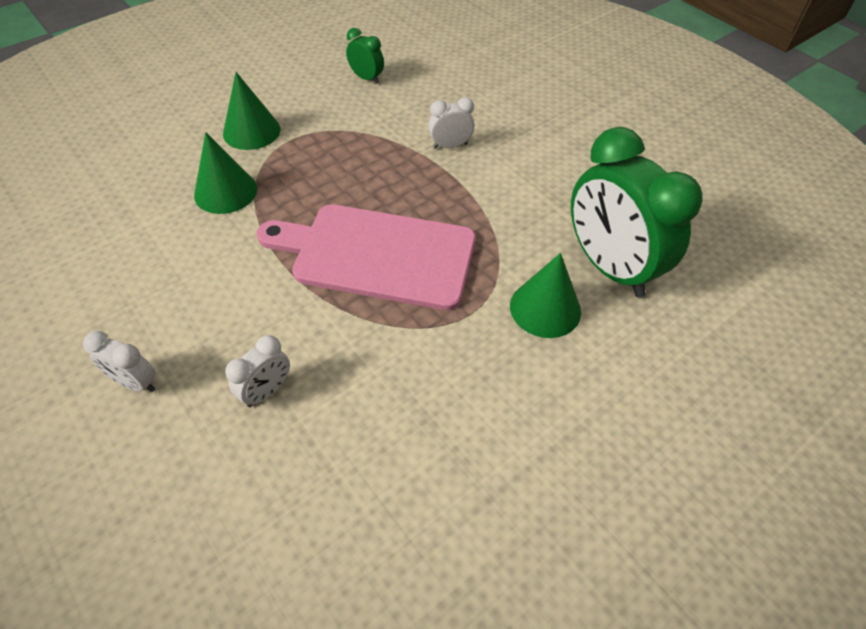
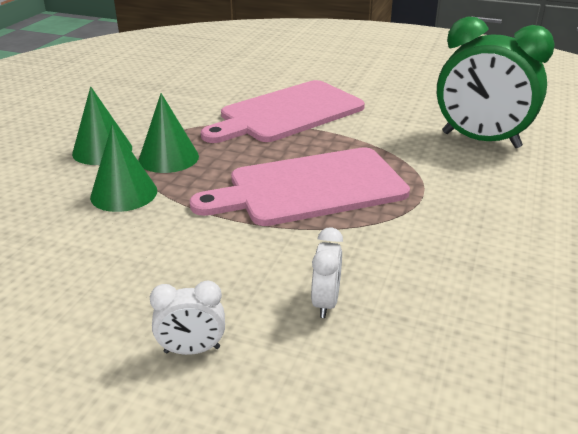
camera: 30 degrees left, 20 degrees down
green clock [346,28,384,84] -> none
white clock [428,97,474,149] -> pink cutting board [201,80,365,143]
green cone [510,253,581,338] -> green cone moved to [138,93,199,173]

